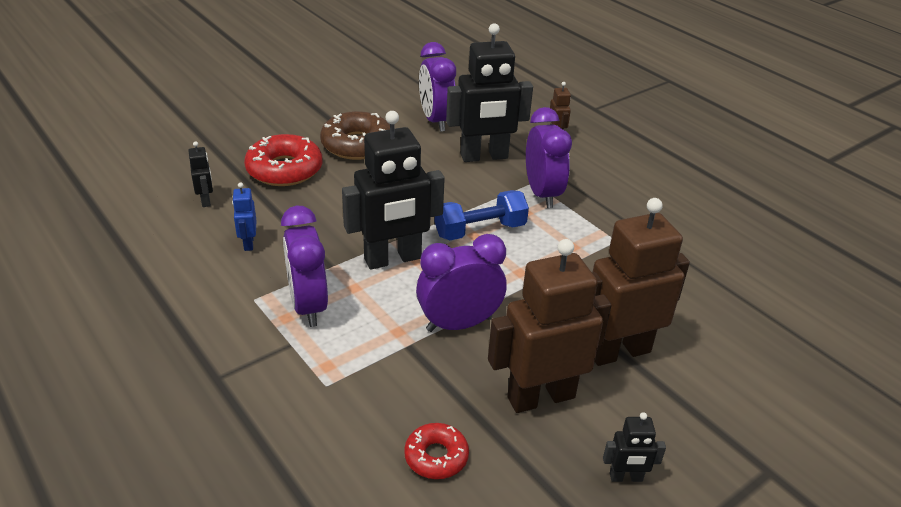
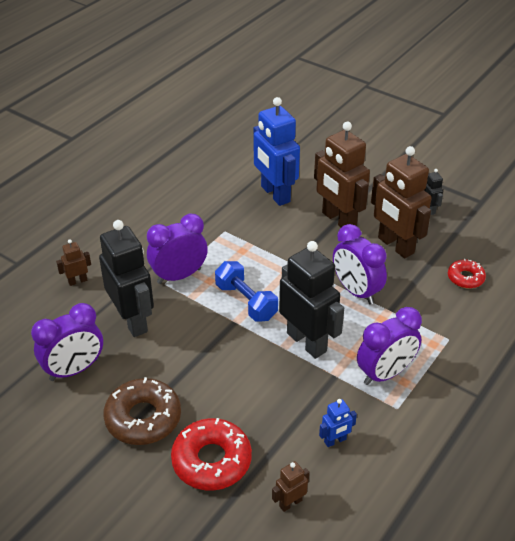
camera: 105 degrees left, 5 degrees up
black robot [189,141,213,207] -> brown robot [272,461,309,512]
none -> blue robot [253,97,300,206]

